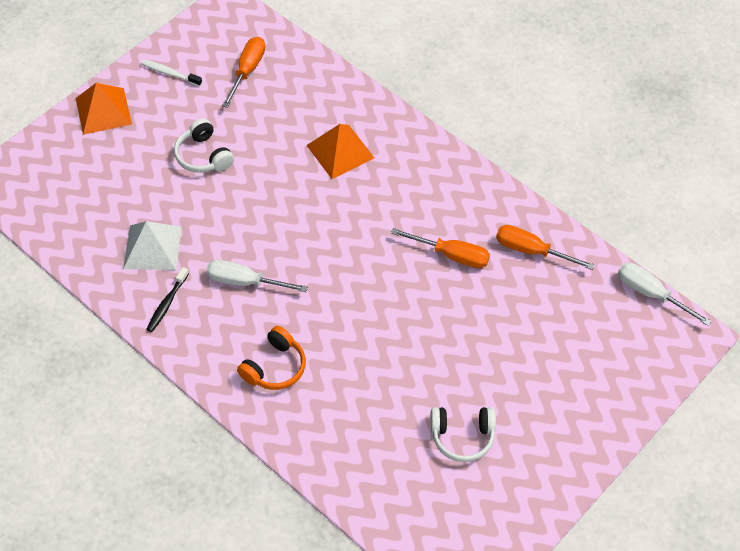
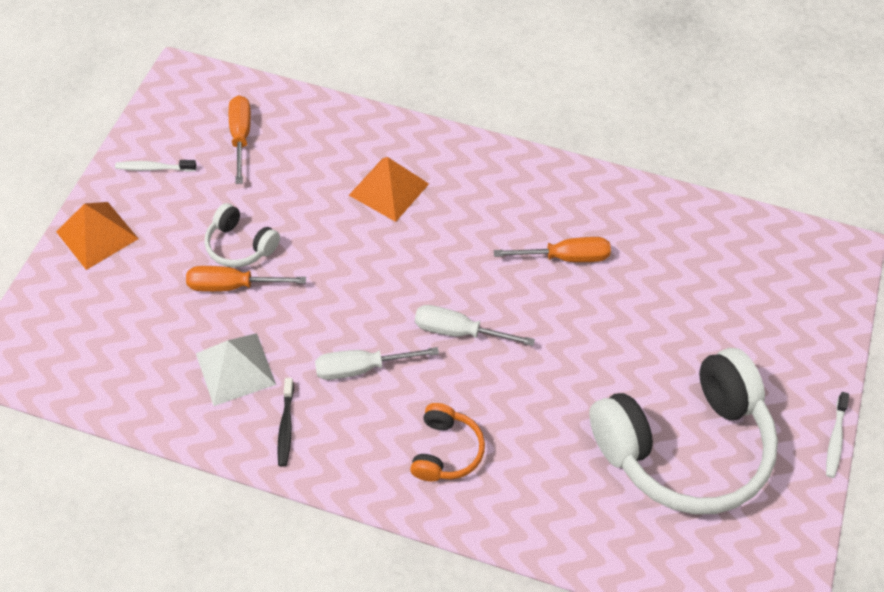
camera: 25 degrees left, 0 degrees up
white headphones [431,407,496,462] -> white headphones [589,348,778,515], size x2.23
orange screwdriver [496,225,595,270] -> orange screwdriver moved to [186,266,306,292]
white screwdriver [618,263,712,326] -> white screwdriver moved to [415,305,535,346]
none -> white toothbrush [826,392,849,478]

